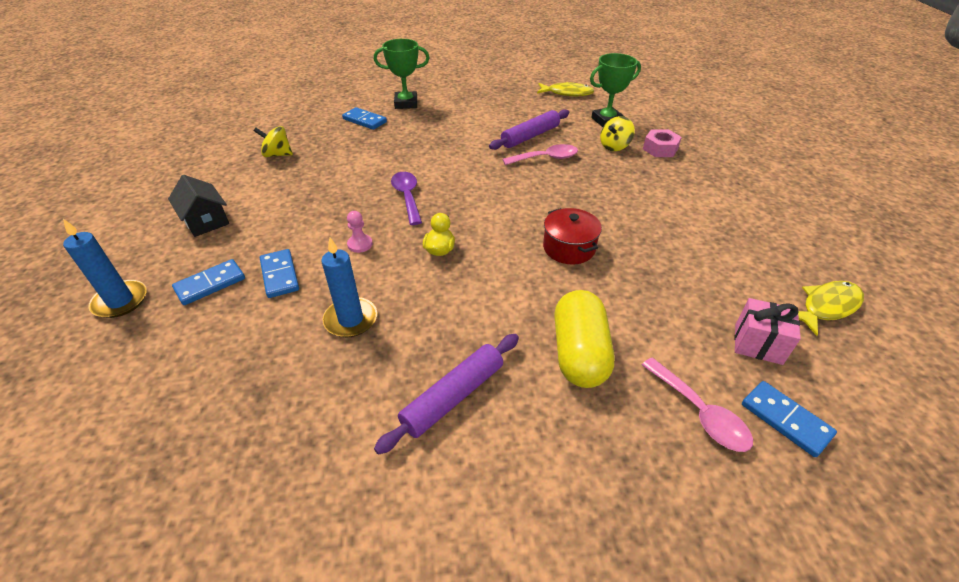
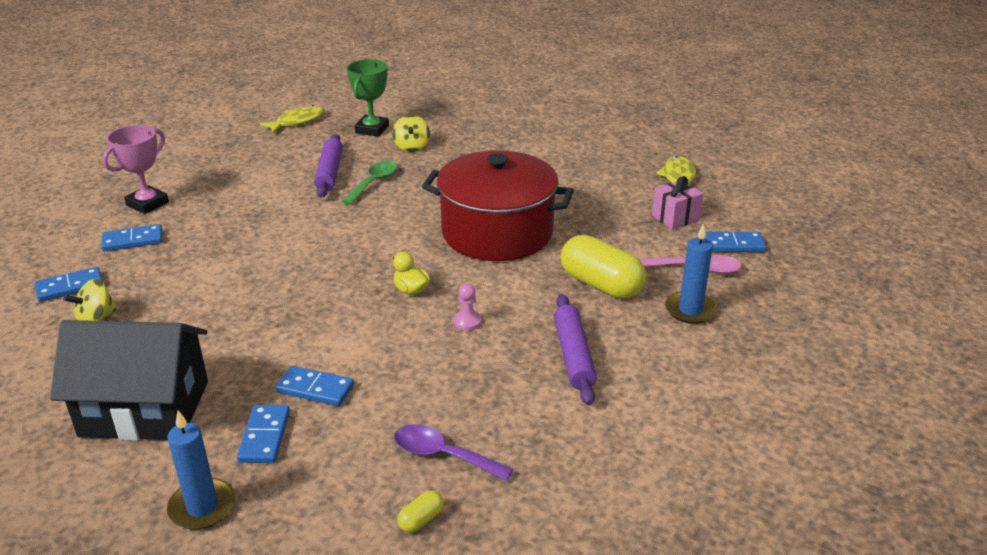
camera: 50 degrees left, 10 degrees down
black house [168,175,229,237] -> black house [50,320,208,441], size x1.91
blue candle [321,238,377,337] -> blue candle moved to [665,223,717,324]
pink pawn [347,211,373,253] -> pink pawn moved to [454,284,482,331]
green trophy [374,39,429,109] -> pink trophy [103,125,169,214]
purple spoon [391,172,422,225] -> purple spoon moved to [394,424,513,481]
pink spoon [502,144,578,165] -> green spoon [342,160,398,205]
red pot [543,208,602,265] -> red pot [422,150,574,261], size x2.17
pink nut [643,129,682,157] -> none
none -> blue domino [35,267,103,302]
none -> yellow capsule [397,490,444,533]

